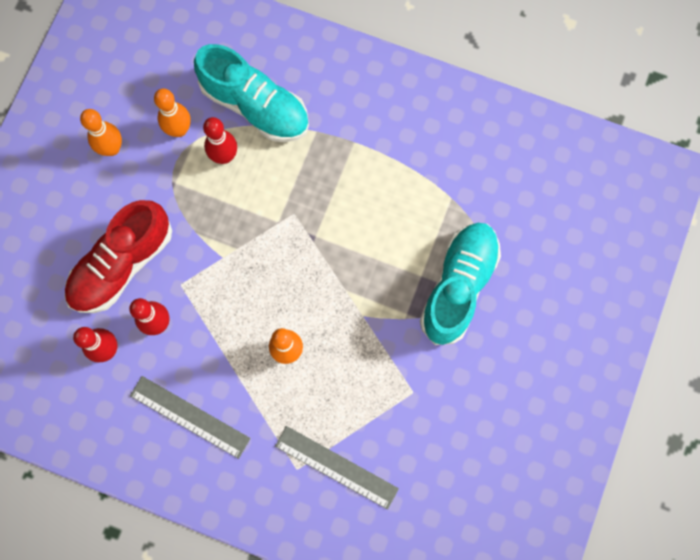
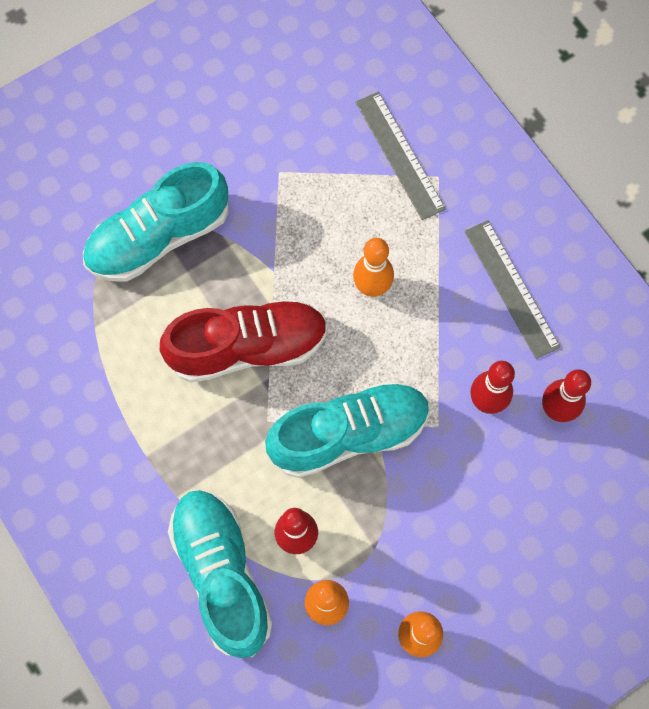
camera: 145 degrees left, 5 degrees down
red shoe [65,200,172,313] -> red shoe moved to [160,299,328,383]
none -> turquoise shoe [265,380,430,478]

